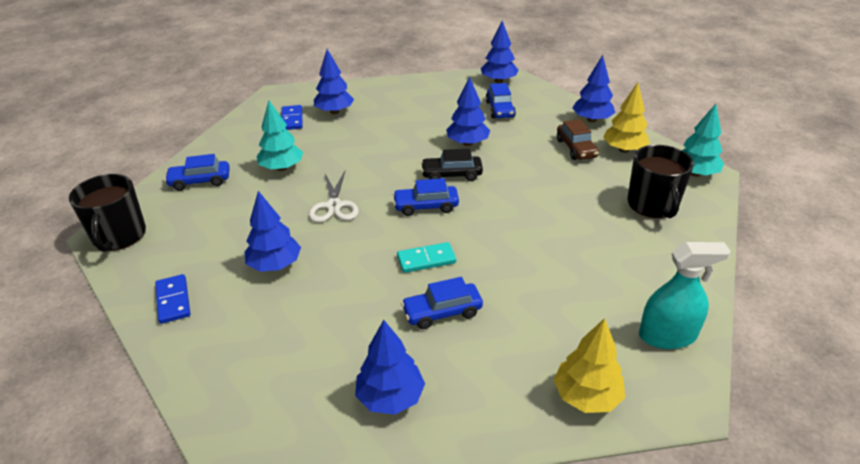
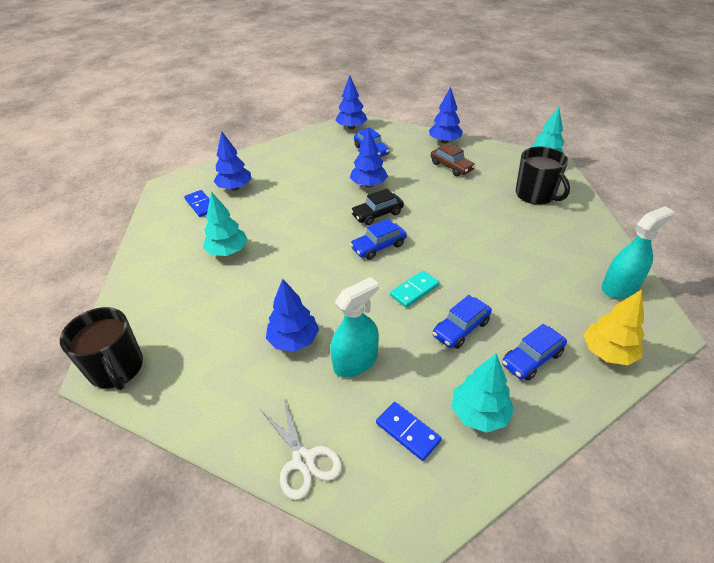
camera: 25 degrees left, 5 degrees up
blue domino [155,274,190,324] -> blue domino moved to [376,402,442,461]
blue car [164,154,230,191] -> blue car moved to [502,324,567,380]
white scissors [309,171,359,222] -> white scissors moved to [261,399,342,500]
blue tree [355,320,425,415] -> turquoise tree [452,353,514,433]
yellow tree [603,83,650,153] -> none
none -> turquoise spray bottle [330,277,379,378]

